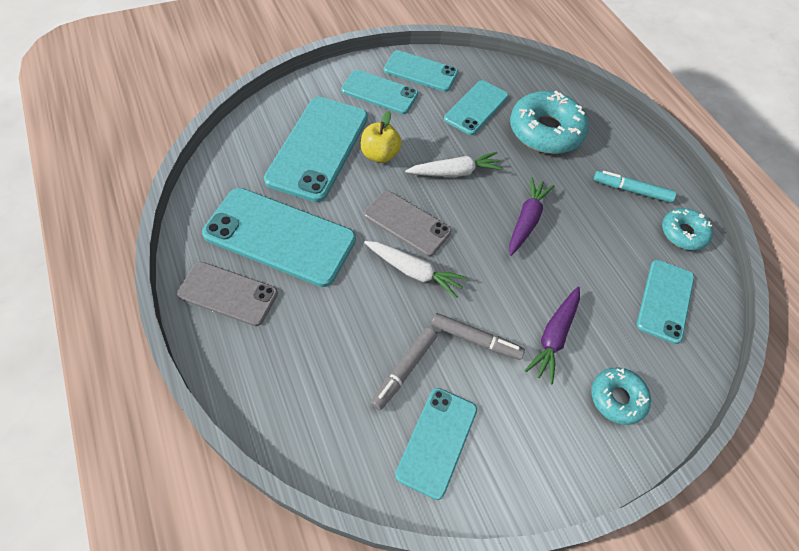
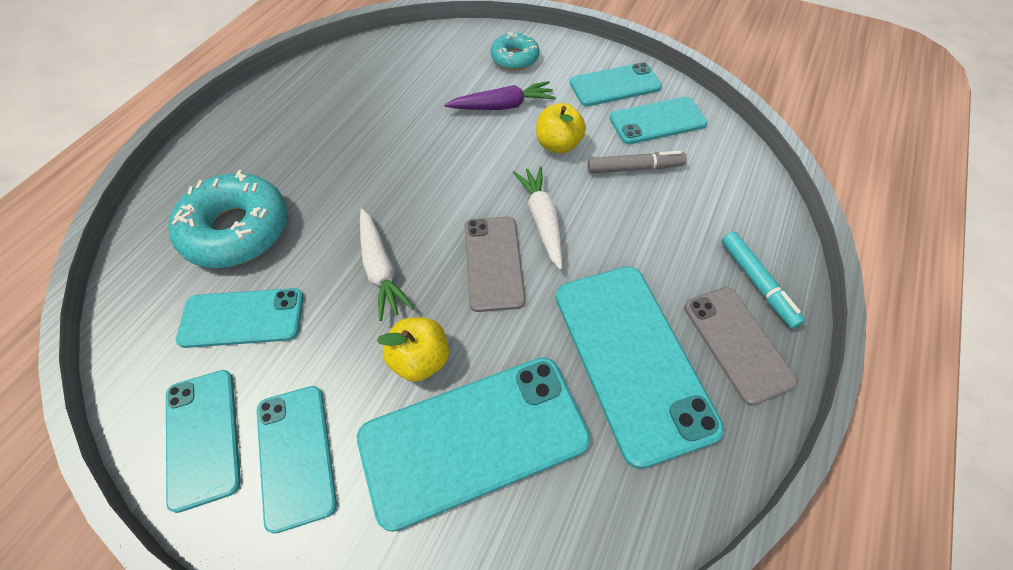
camera: 125 degrees left, 0 degrees up
white carrot [405,152,504,177] -> white carrot turned 150 degrees counterclockwise [360,209,414,321]
grey marker [431,313,525,360] -> yellow apple [536,103,586,154]
purple carrot [509,177,554,256] -> none
turquoise marker [594,171,676,203] -> turquoise marker moved to [721,231,805,329]
turquoise phone [637,260,694,344] -> turquoise phone moved to [570,62,662,106]
turquoise donut [662,208,713,250] -> none

